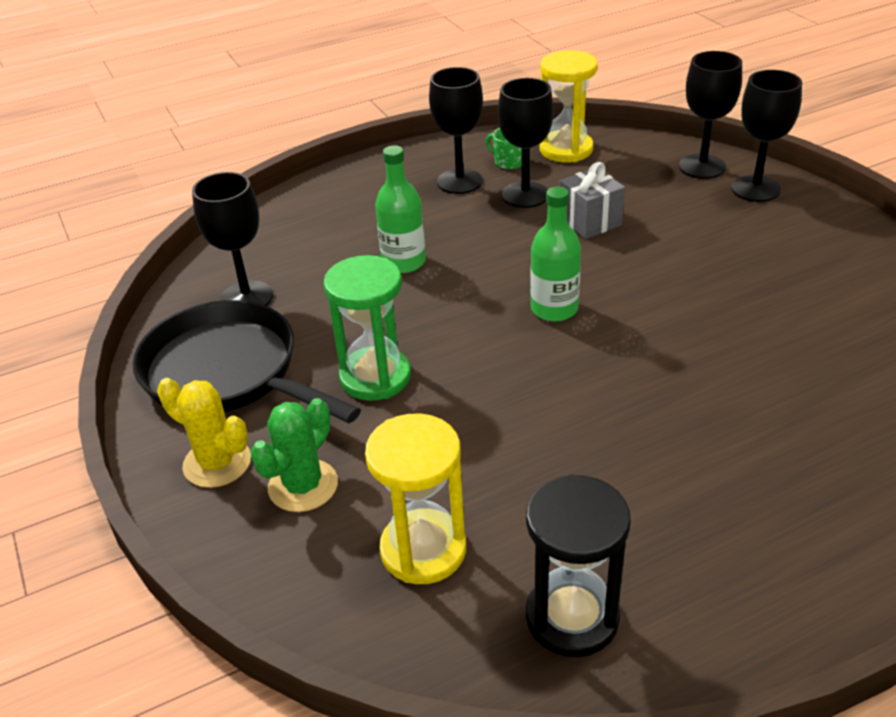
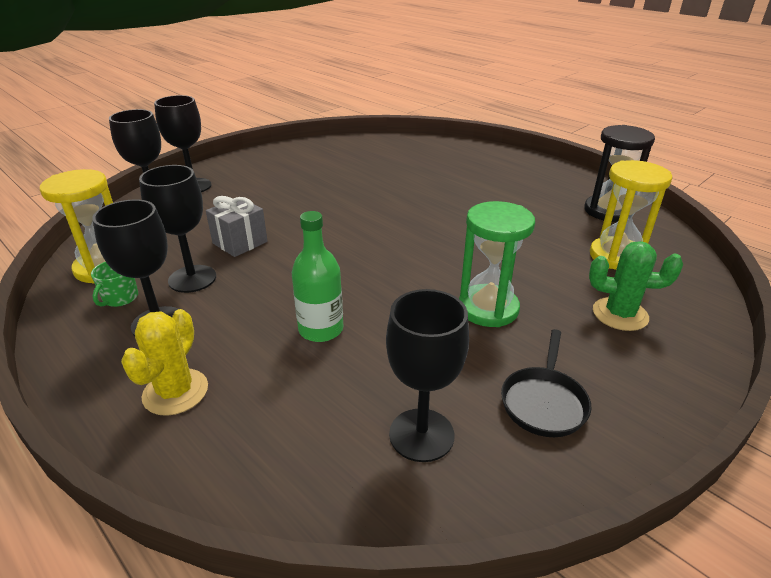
camera: 110 degrees left, 5 degrees down
black pan [132,300,361,423] -> black pan [501,329,592,437], size x0.51
yellow cactus [157,378,251,488] -> yellow cactus moved to [121,309,208,416]
green bottle [530,186,581,321] -> none

